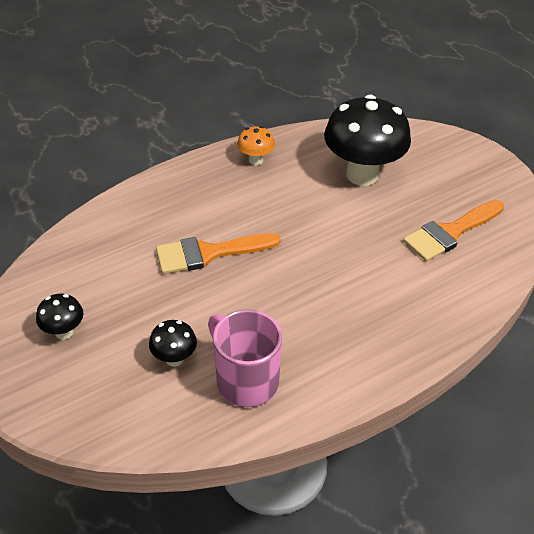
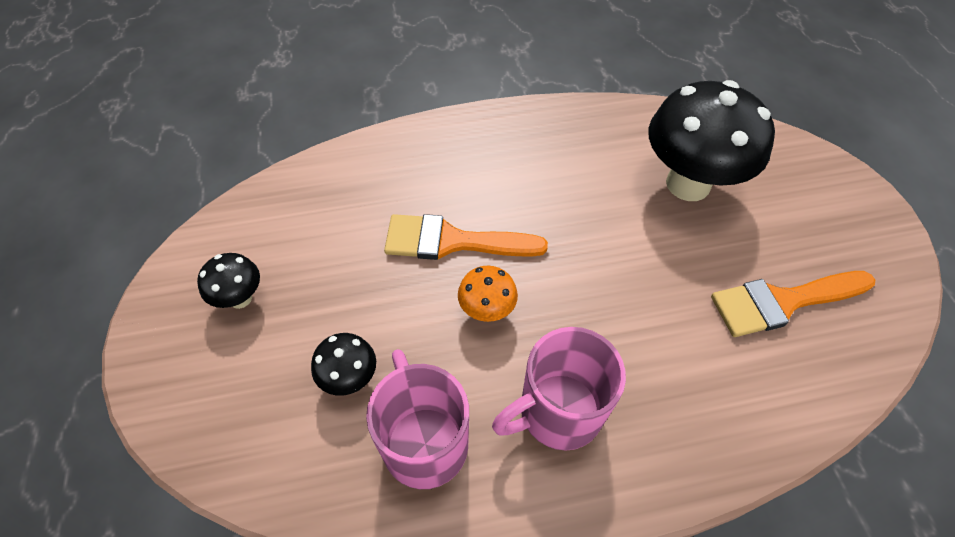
camera: 20 degrees right, 10 degrees up
orange mushroom [237,126,275,165] -> orange mushroom moved to [458,266,518,322]
none -> pink mug [492,327,626,450]

